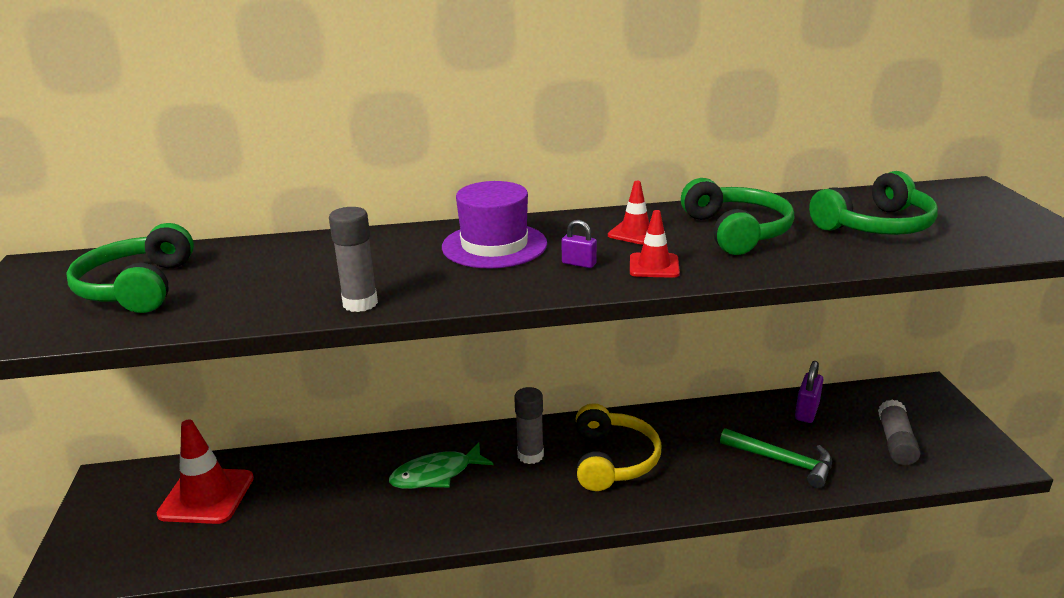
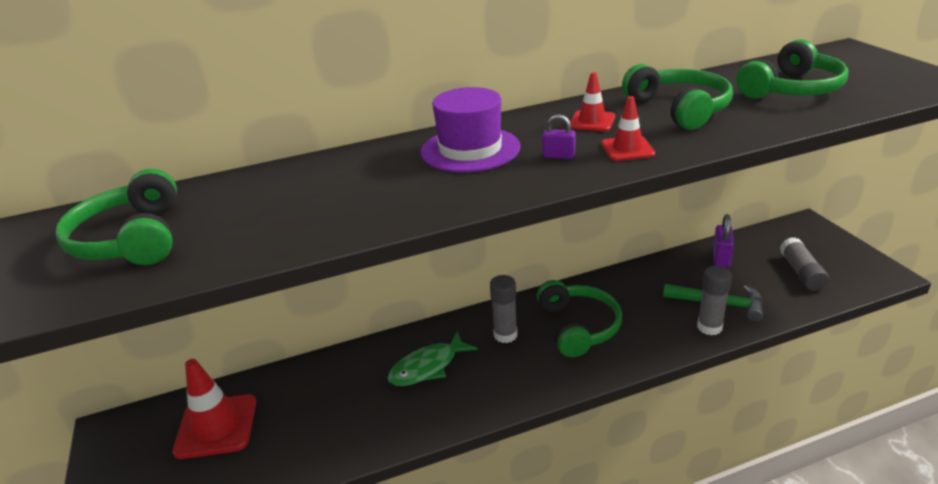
camera: 10 degrees left, 5 degrees up
grey glue stick [329,207,378,312] -> grey glue stick moved to [697,266,732,336]
yellow headphones [576,403,661,491] -> green headphones [537,280,622,358]

